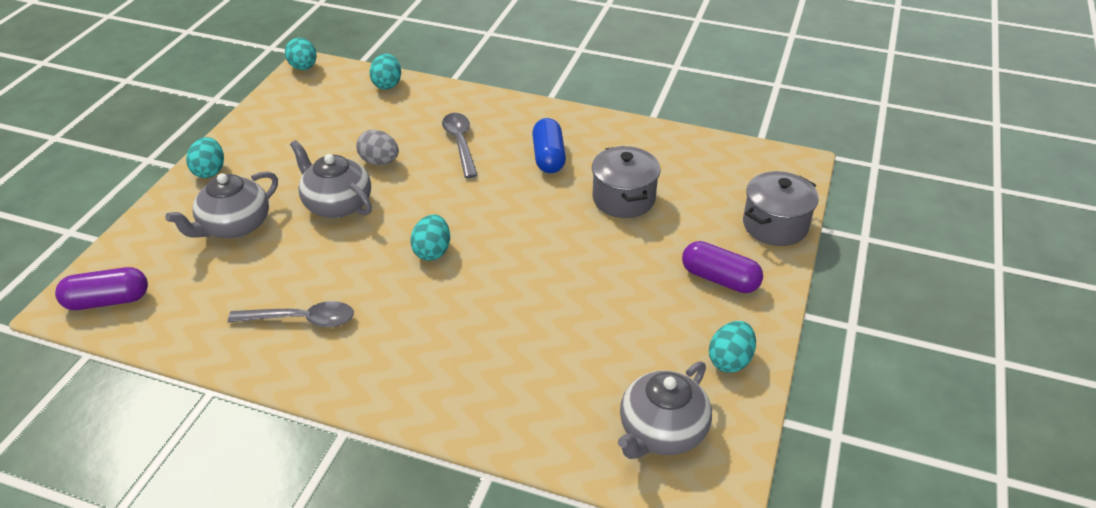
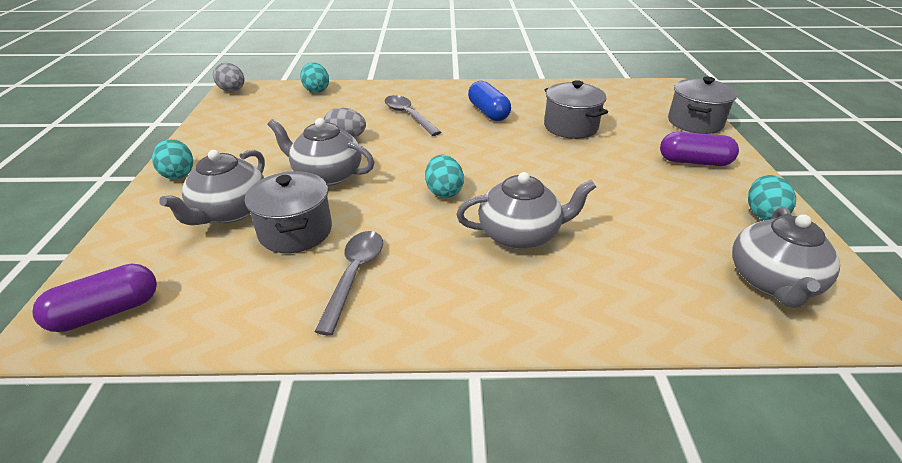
camera: 20 degrees left, 5 degrees down
grey spoon [228,301,354,327] -> grey spoon turned 60 degrees counterclockwise [314,231,383,335]
turquoise egg [285,37,317,70] -> grey egg [213,63,244,92]
none -> grey pot [245,171,332,253]
none -> grey teapot [456,172,596,249]

